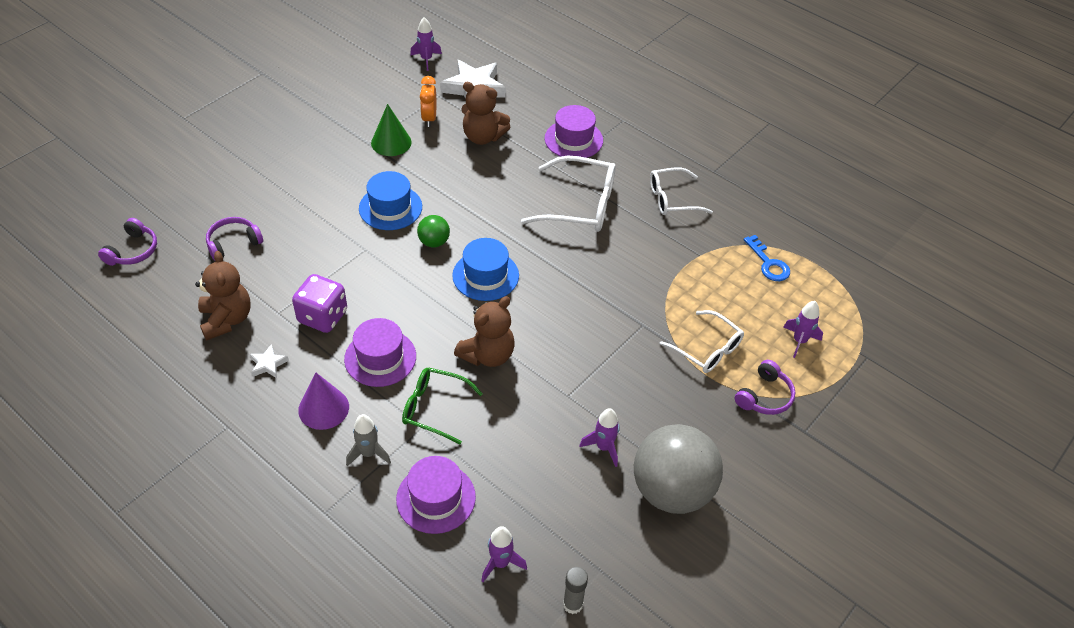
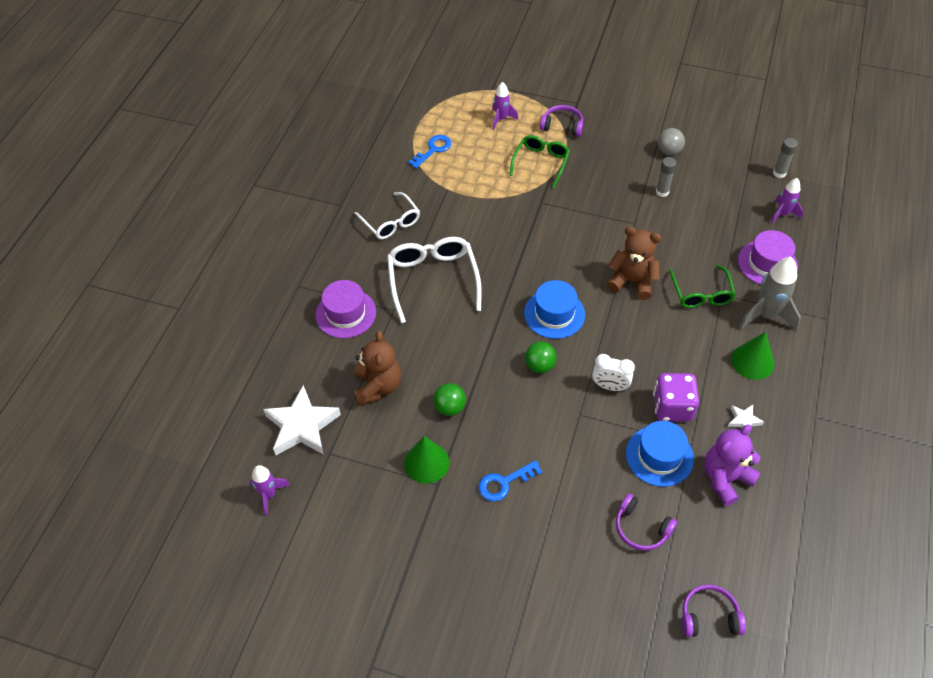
camera: 110 degrees left, 5 degrees up
brown teddy bear [195,251,251,340] -> purple teddy bear [704,425,761,506]
purple cone [298,372,349,430] -> green cone [731,332,774,380]
purple hat [344,318,416,387] -> none
grey rocket [346,414,391,466] -> grey rocket [739,257,801,330], size x1.66
blue hat [359,171,422,230] -> blue hat moved to [626,421,694,487]
orange clock [420,76,436,127] -> none
purple rocket [579,408,620,467] -> grey glue stick [656,157,676,197]
grey ball [634,424,723,514] -> grey ball [658,128,685,155], size x0.45
white glasses [660,310,744,373] -> green glasses [509,135,570,188]
none -> green ball [433,383,466,416]
none -> blue key [479,460,542,501]
none -> white clock [592,354,635,391]

